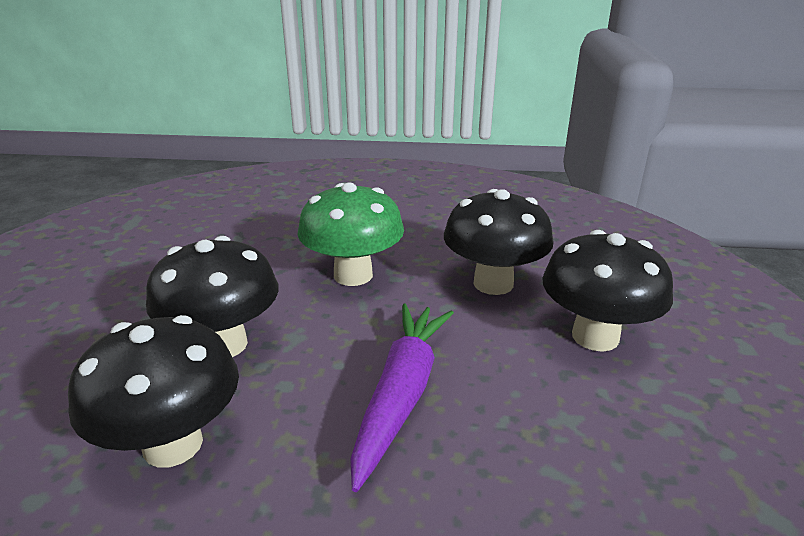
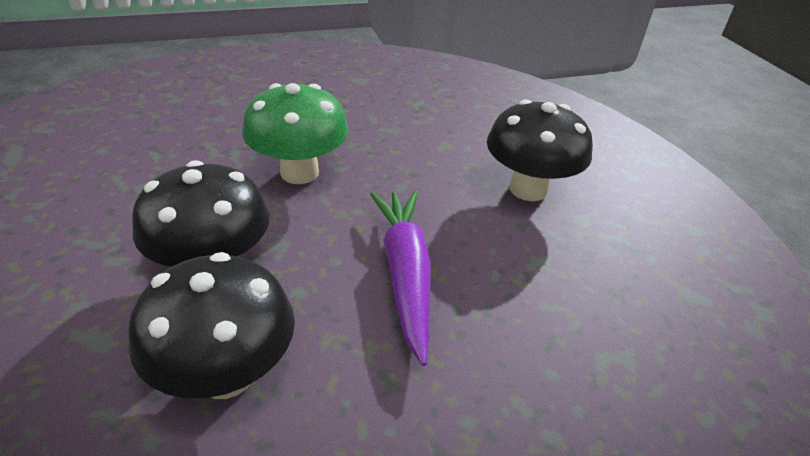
camera: 25 degrees left, 10 degrees up
black mushroom [444,189,553,295] -> none

